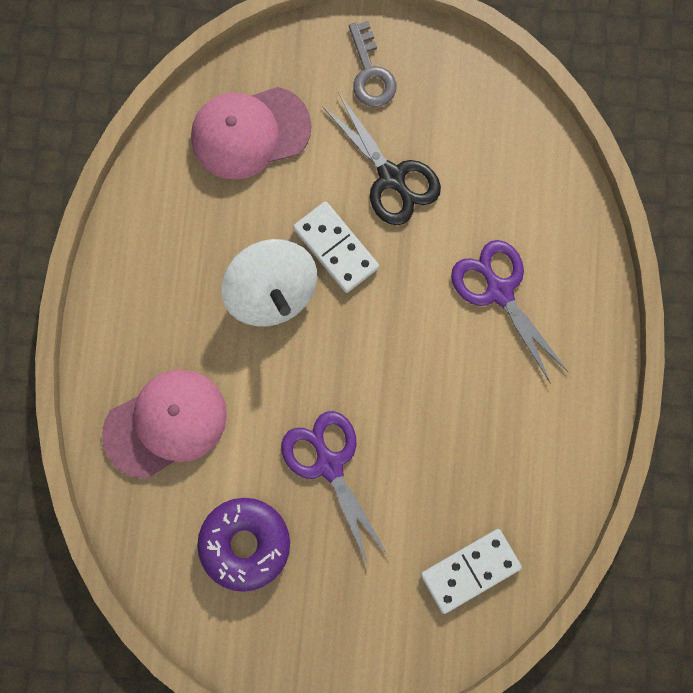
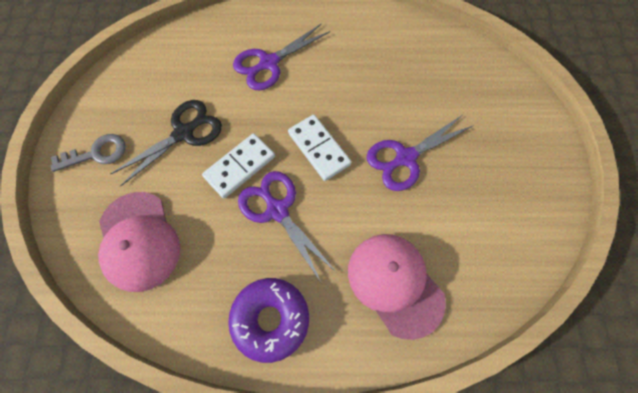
camera: 95 degrees left, 10 degrees down
purple donut [197,498,290,592] -> purple donut moved to [228,278,309,363]
white spinning top [221,239,317,326] -> purple scissors [238,171,336,282]
white domino [421,529,522,614] -> white domino moved to [288,115,351,181]

